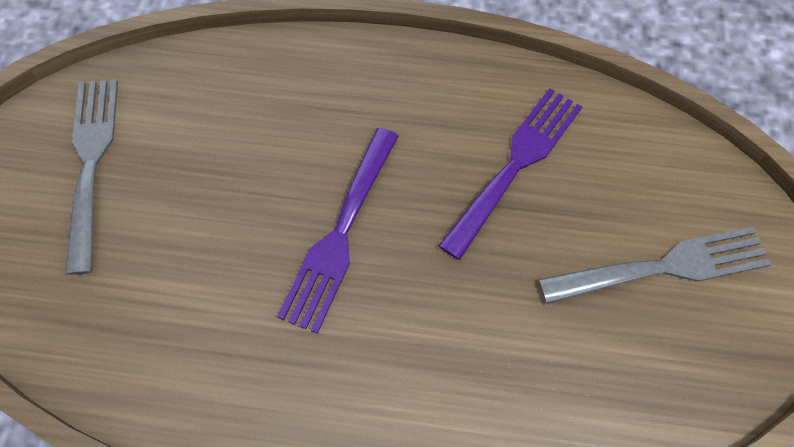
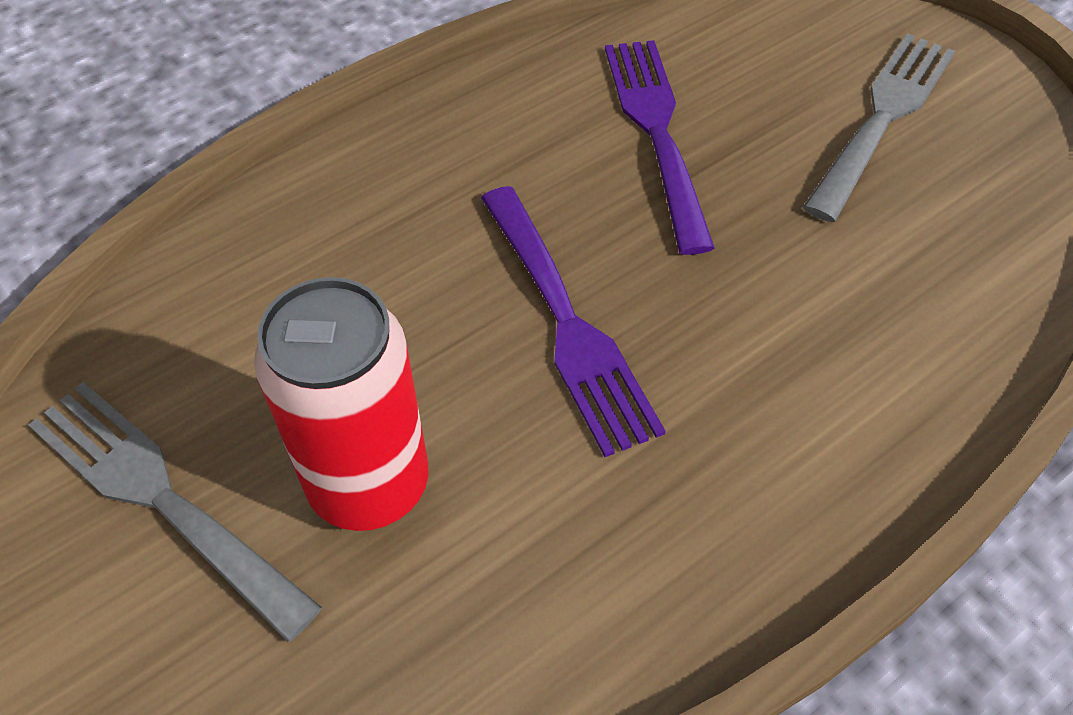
camera: 45 degrees left, 10 degrees down
none -> red can [254,277,428,531]

